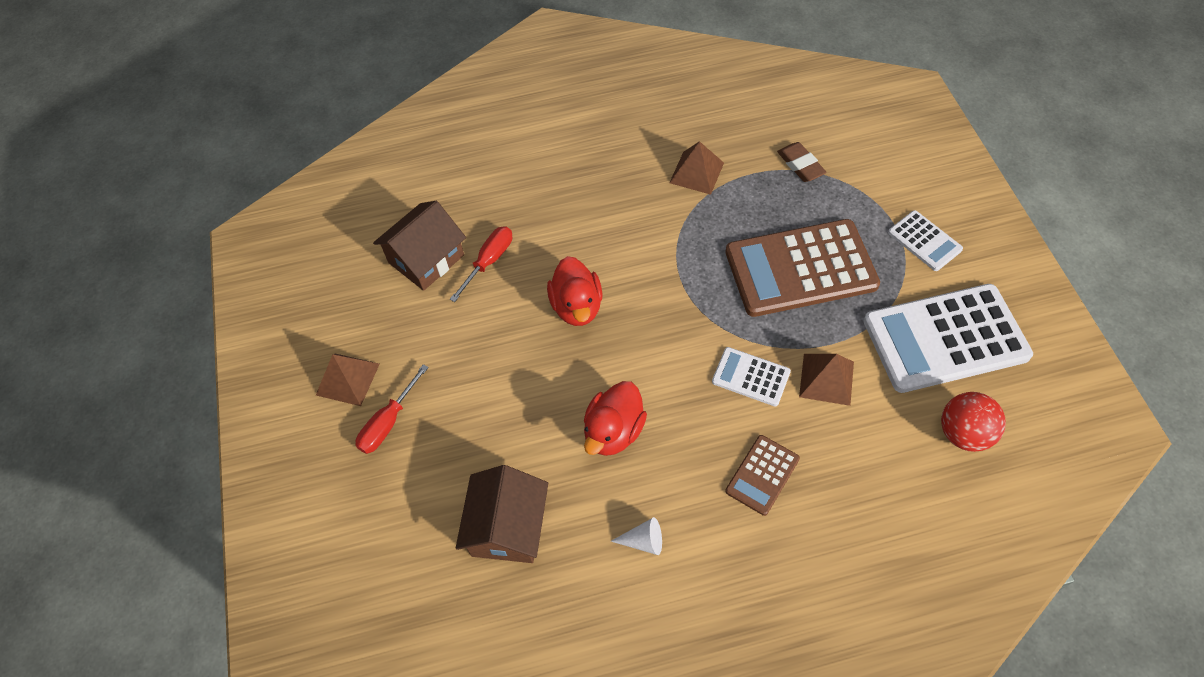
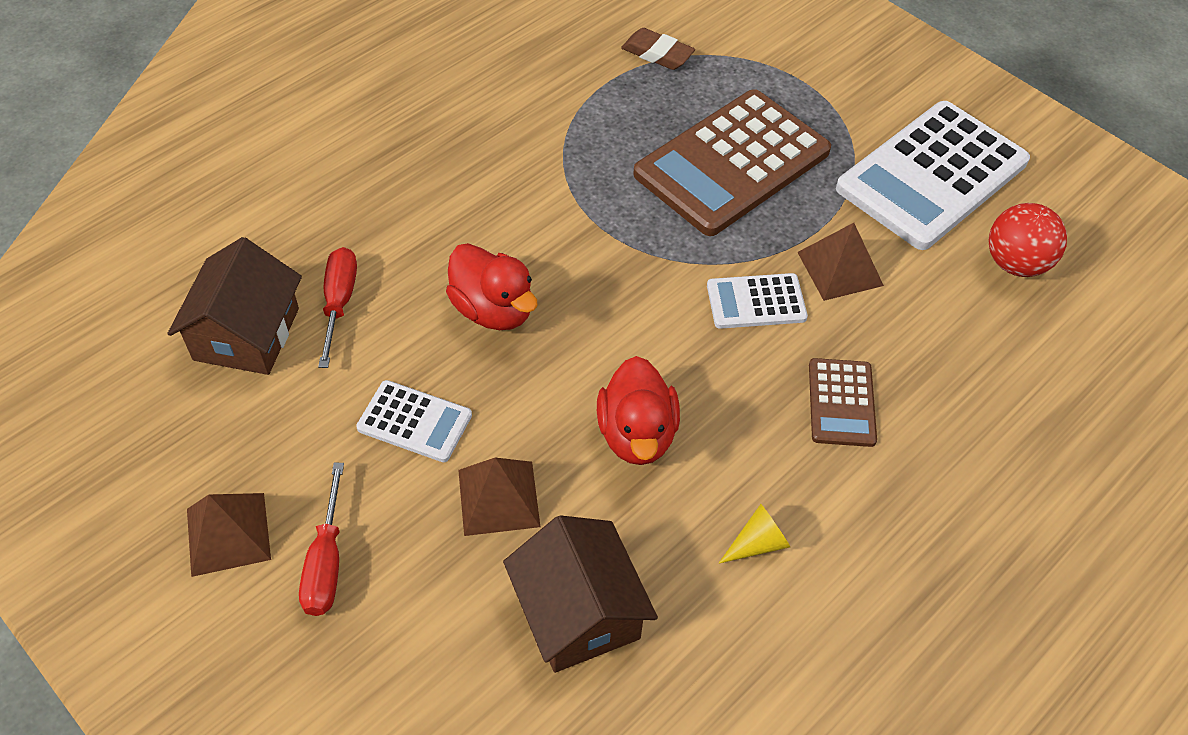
camera: 35 degrees left, 5 degrees down
white cone [611,517,662,555] -> yellow cone [719,504,790,563]
brown pyramid [669,141,724,195] -> brown pyramid moved to [458,458,540,536]
white calculator [888,210,963,271] -> white calculator moved to [356,380,472,462]

